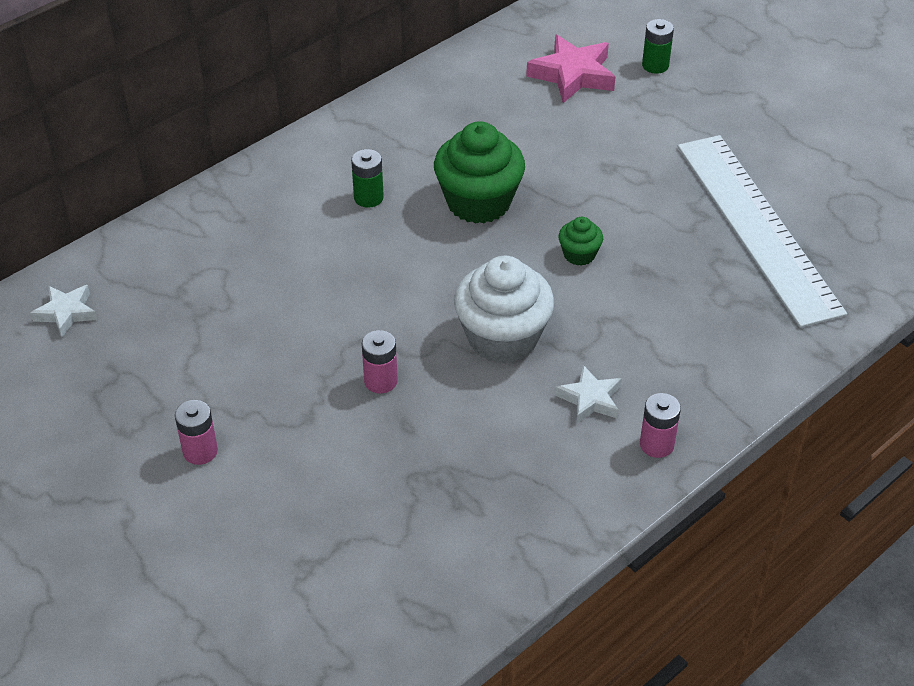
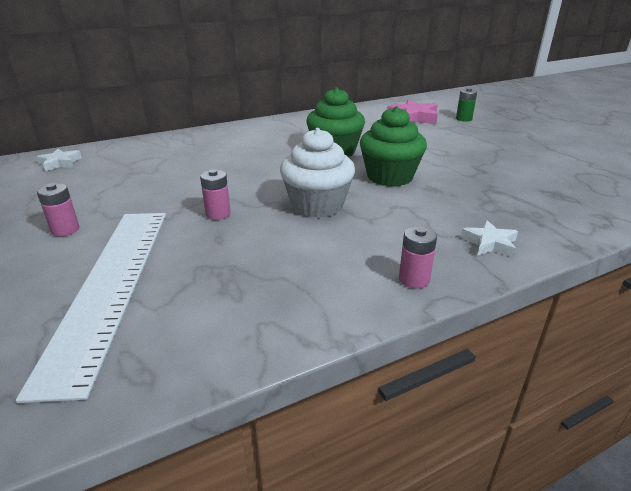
camera: 15 degrees right, 15 degrees down
green battery [351,149,384,208] -> none
white star [555,365,622,424] -> white star moved to [461,220,518,257]
green cupcake [559,217,603,266] -> green cupcake [360,106,427,187], size x2.09
white ruler [677,135,847,328] -> white ruler moved to [16,213,166,403]

